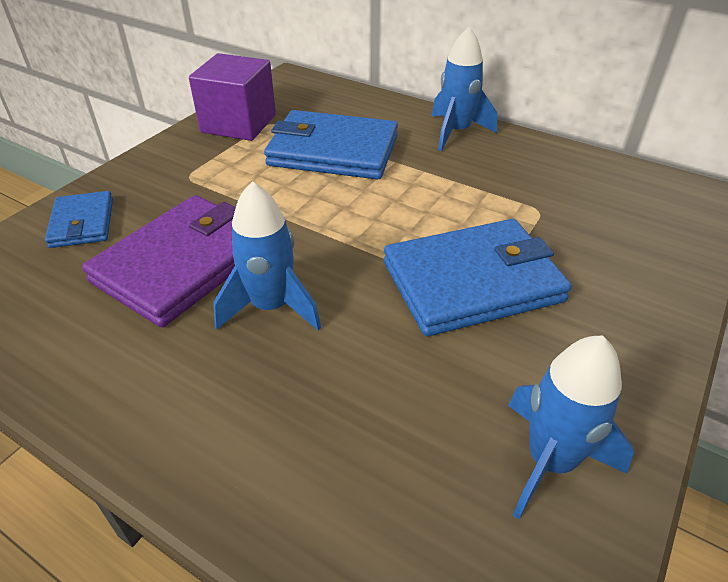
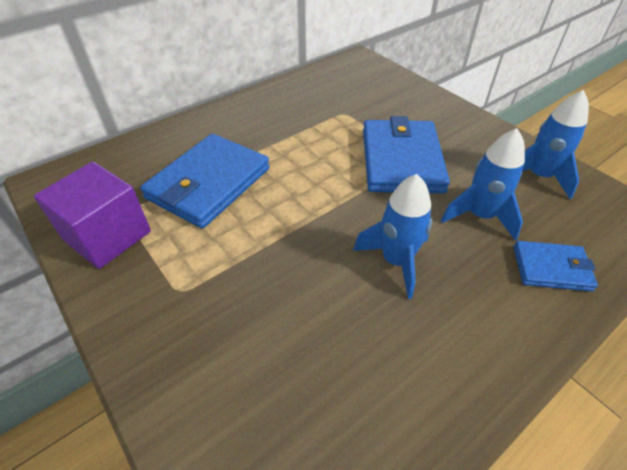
camera: 70 degrees left, 5 degrees up
blue wallet [45,191,113,248] -> blue wallet moved to [514,241,598,292]
purple wallet [82,195,236,327] -> none
blue rocket [432,27,497,151] -> blue rocket moved to [441,128,525,241]

